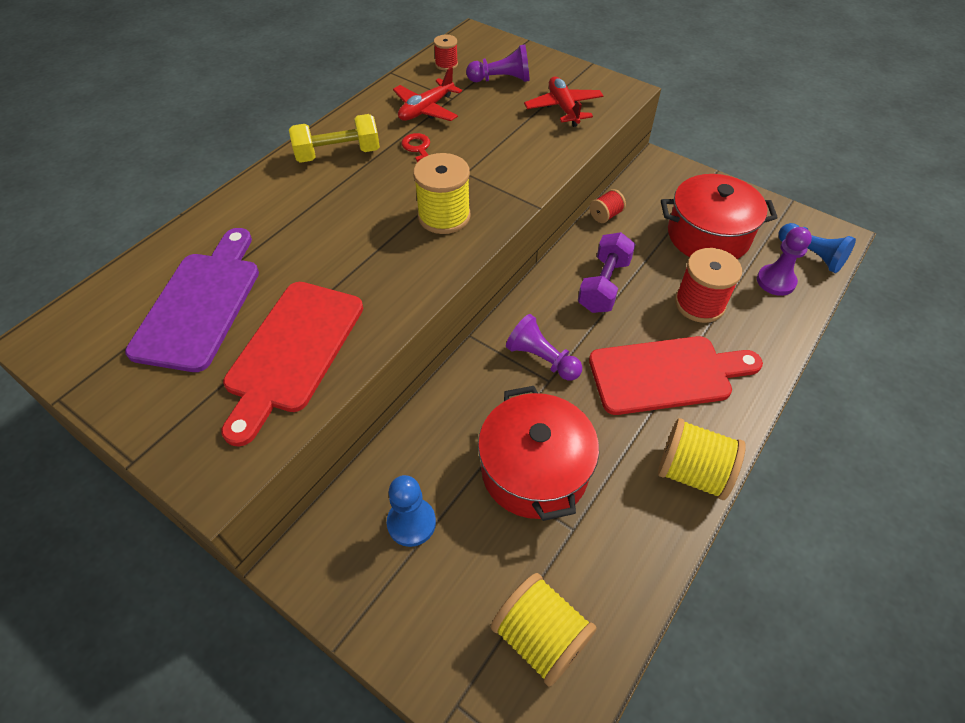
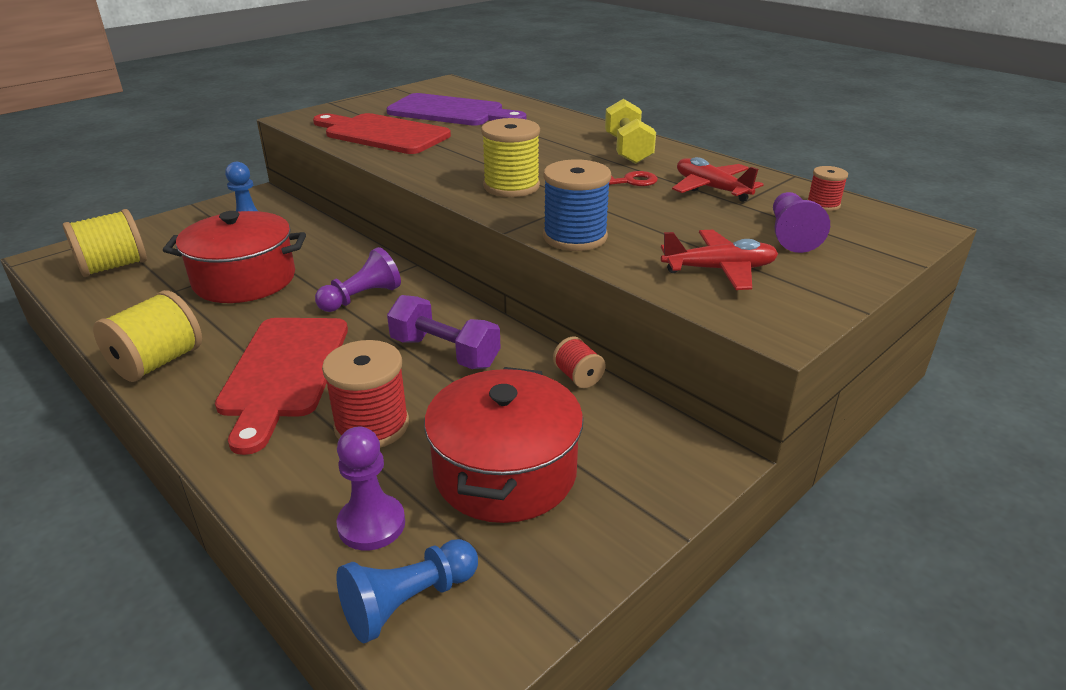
camera: 100 degrees right, 20 degrees down
none -> blue spool [543,159,611,251]

